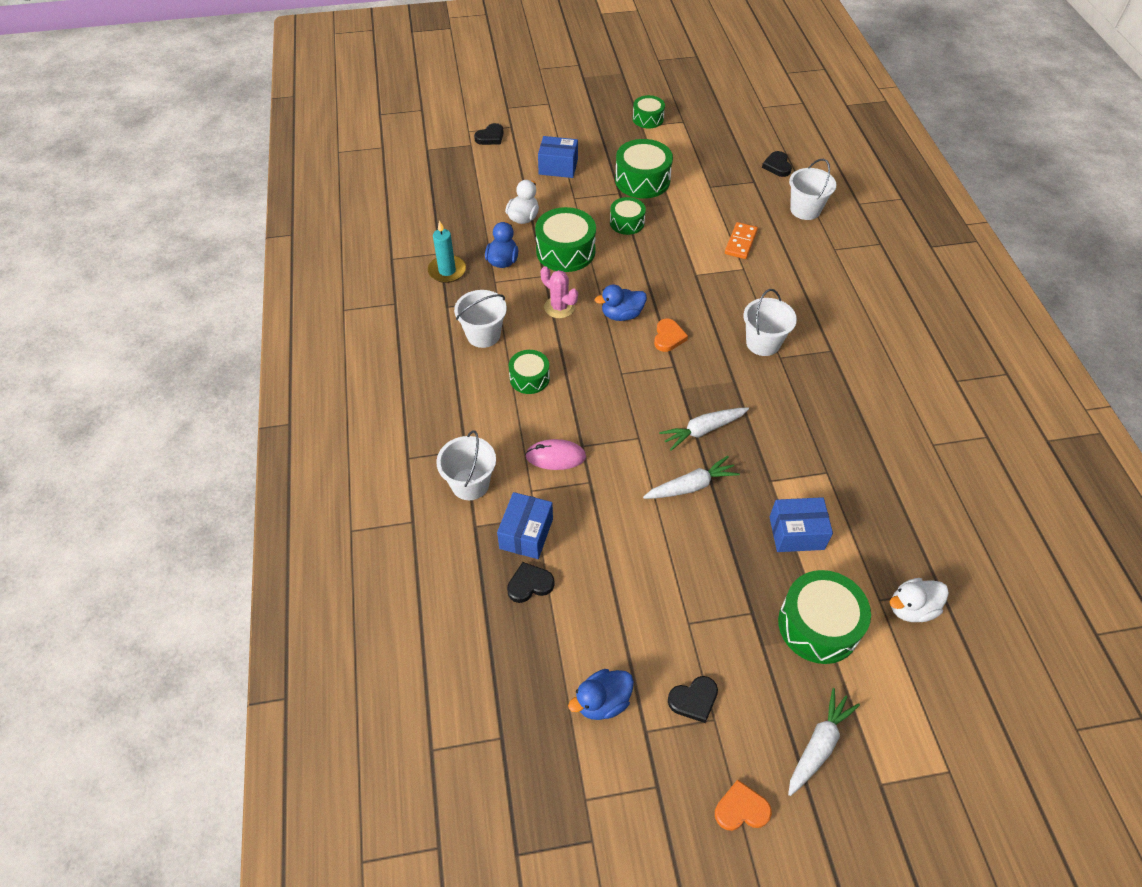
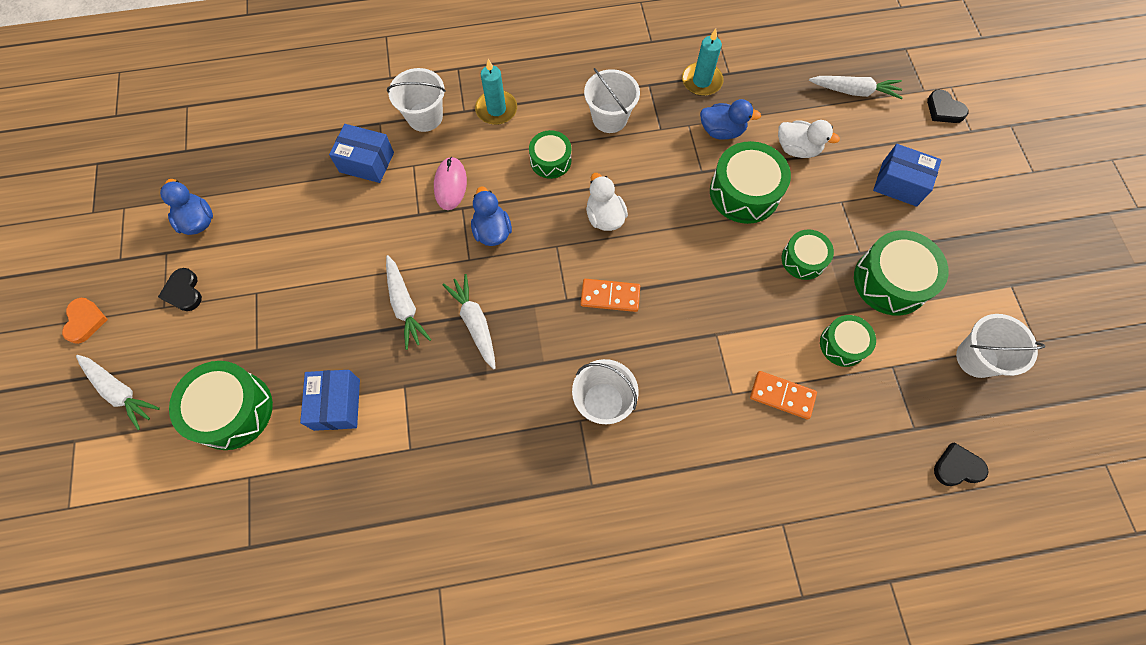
camera: 90 degrees right, 15 degrees up
black heart [507,562,555,603] -> none
blue box [538,136,578,178] -> blue box turned 75 degrees counterclockwise [873,144,941,207]
pink cactus [541,266,578,318] -> none
blue duck [595,284,647,321] -> blue duck moved to [471,187,512,246]
green drum [633,95,665,128] -> green drum moved to [820,315,876,367]
orange heart [654,319,688,352] -> orange domino [581,279,640,312]
white bucket [789,159,836,220] -> white bucket moved to [956,314,1045,378]
white duck [889,578,949,622] -> white duck moved to [586,173,628,231]
none -> turquoise candle [475,59,517,125]
none -> white carrot [809,76,903,99]

